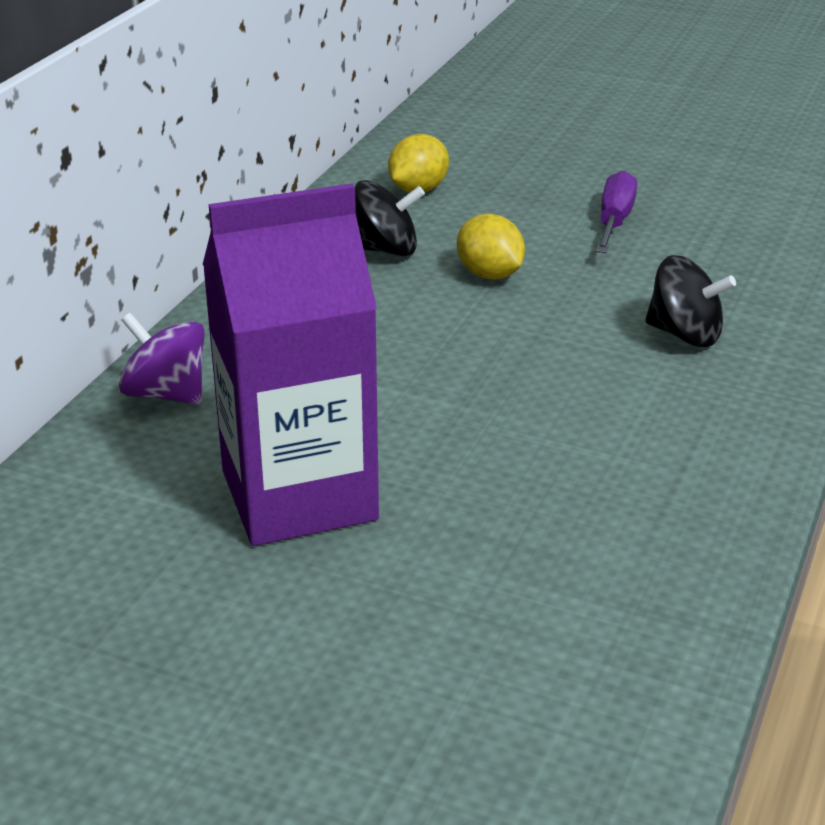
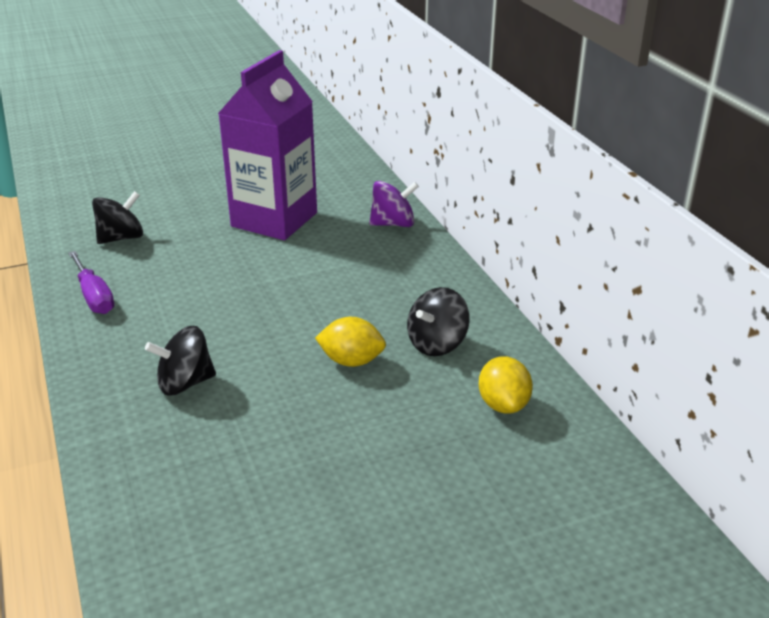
camera: 135 degrees right, 0 degrees up
purple screwdriver [596,171,637,253] -> purple screwdriver moved to [68,251,115,314]
none -> black spinning top [92,191,143,244]

